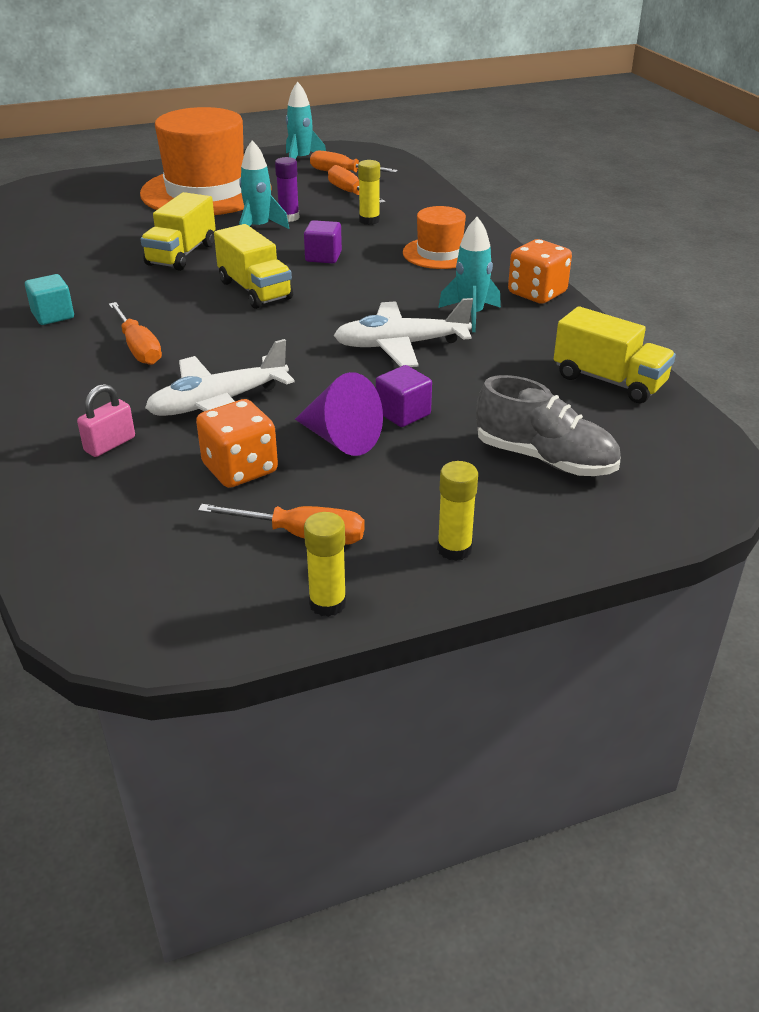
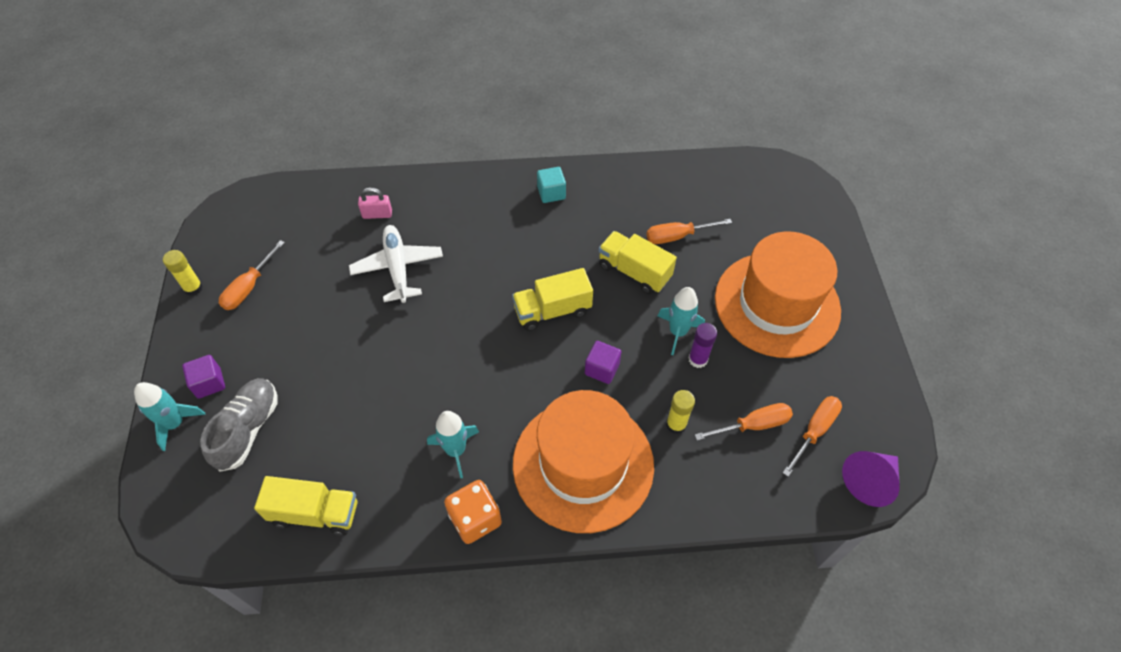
camera: 105 degrees right, 20 degrees up
pink padlock [77,384,135,457] -> pink padlock turned 60 degrees counterclockwise [358,187,392,219]
orange screwdriver [109,302,162,365] -> orange screwdriver moved to [647,219,732,244]
orange dice [196,399,278,488] -> none
turquoise rocket [286,82,326,159] -> turquoise rocket moved to [134,382,206,451]
purple cone [295,372,383,456] -> purple cone moved to [842,451,900,507]
white plane [333,298,473,367] -> none
purple cube [376,365,432,427] -> purple cube moved to [182,355,225,399]
orange hat [403,206,466,269] -> orange hat [513,390,654,533], size x1.99
yellow glue stick [437,461,478,561] -> none
grey shoe [476,375,621,476] -> grey shoe turned 150 degrees clockwise [200,378,278,471]
yellow truck [554,306,676,403] -> yellow truck turned 135 degrees counterclockwise [254,476,357,535]

